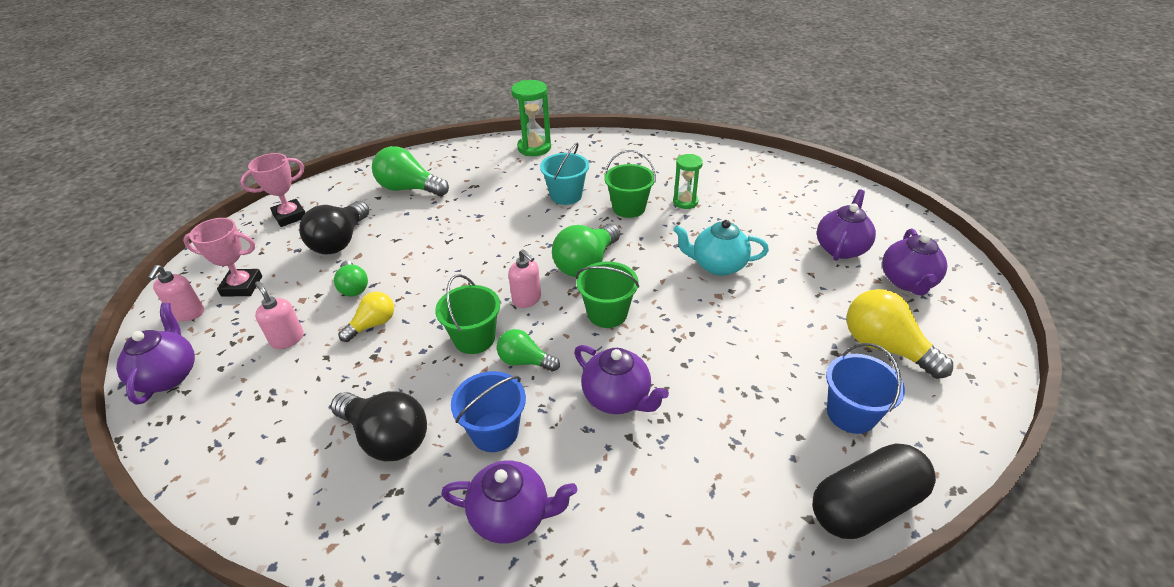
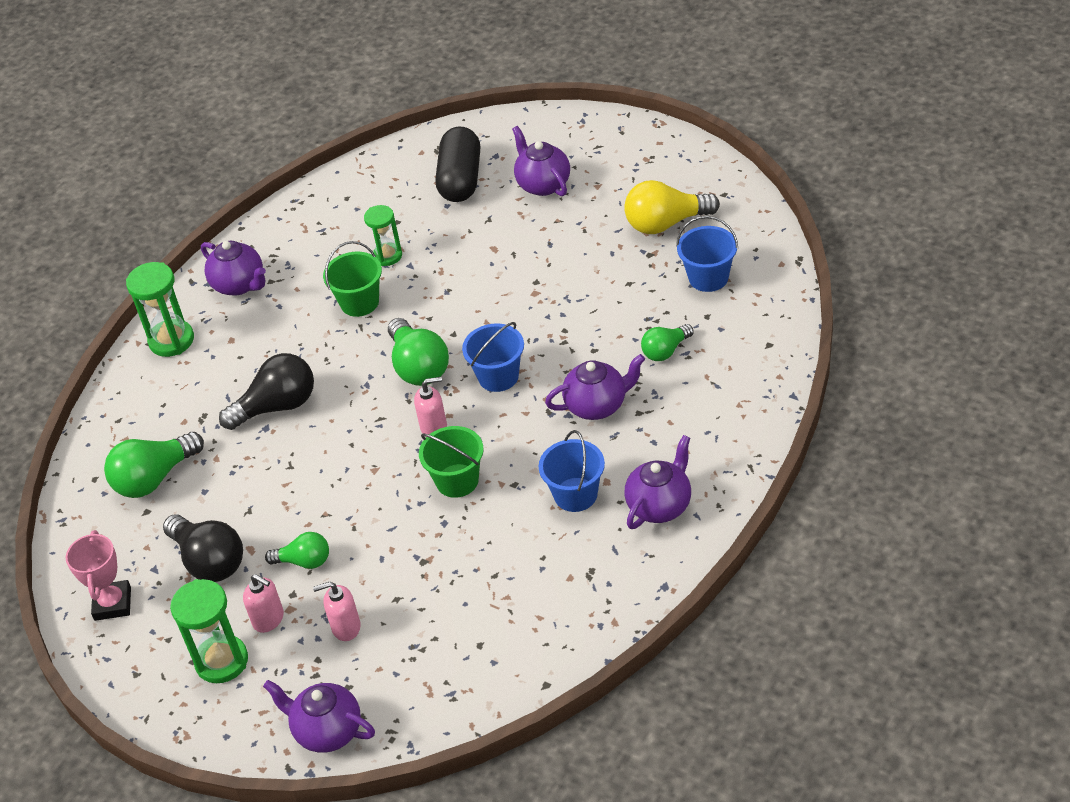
camera: 55 degrees left, 5 degrees up
pink soap dispenser [148,265,204,321] -> pink soap dispenser moved to [243,574,284,633]
pink trophy [183,218,262,297] -> green hourglass [170,579,248,683]
black light bulb [331,391,427,461] -> black light bulb moved to [219,353,314,430]
yellow light bulb [339,292,394,342] -> none
green light bulb [497,329,560,371] -> green light bulb moved to [641,324,694,361]
turquoise bucket [540,143,589,205] -> none
green bucket [576,261,639,328] -> blue bucket [462,322,524,392]
turquoise teapot [673,220,769,276] -> none
black capsule [813,443,936,539] -> black capsule moved to [436,127,480,202]
purple teapot [882,228,947,296] -> purple teapot moved to [201,241,266,295]

